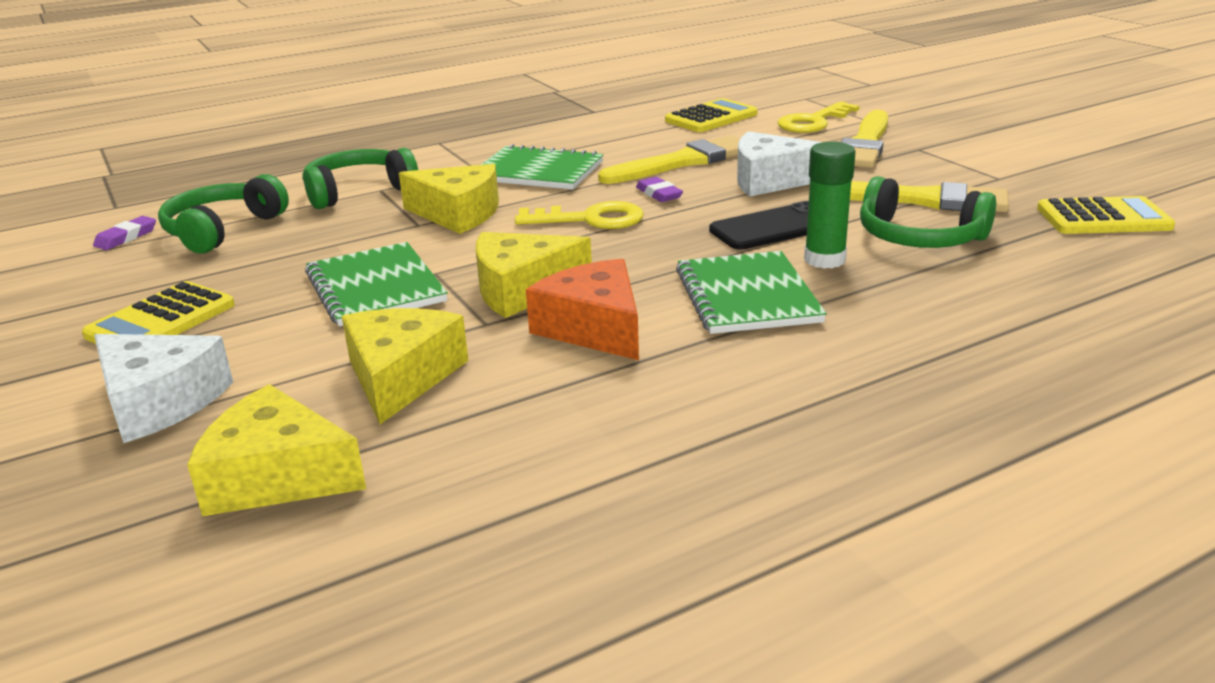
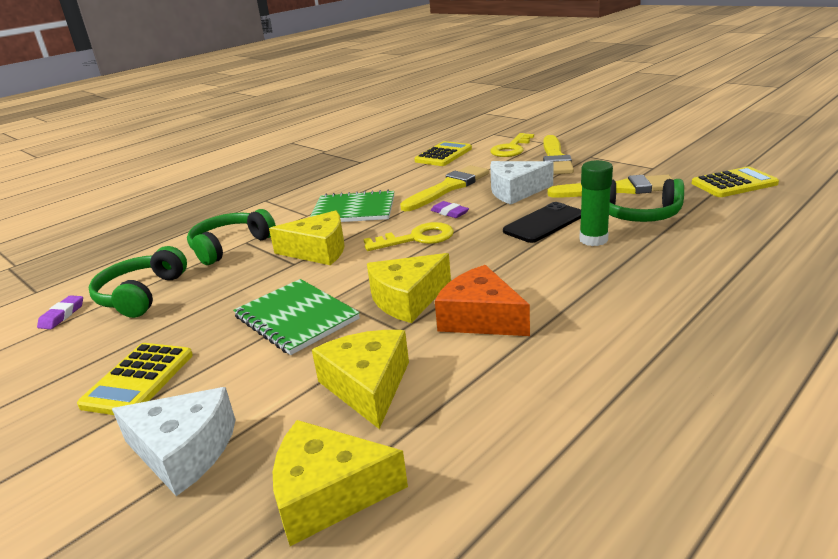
camera: 15 degrees left, 0 degrees up
green notebook [676,251,827,334] -> none

